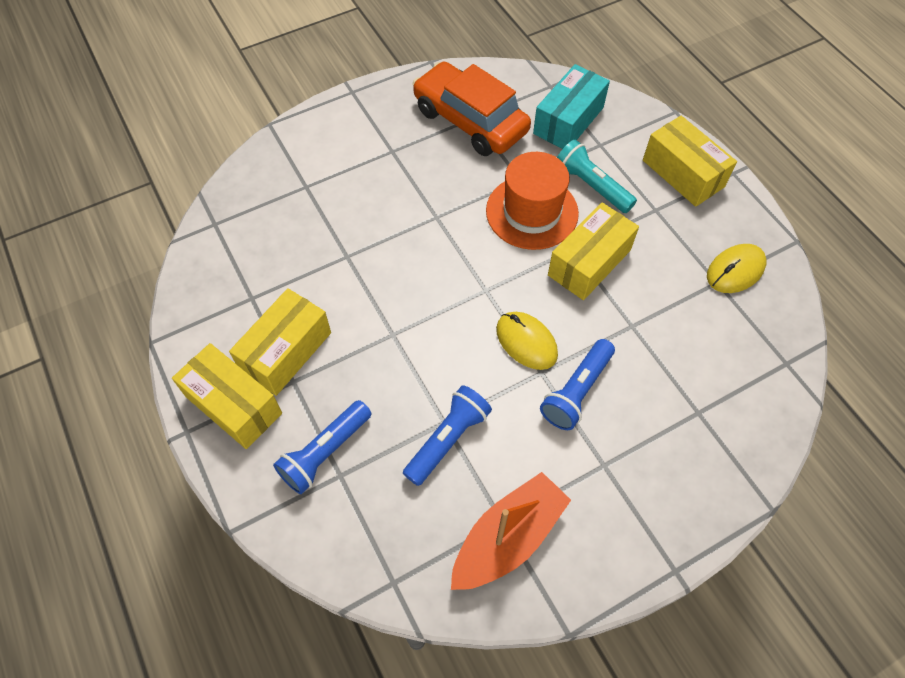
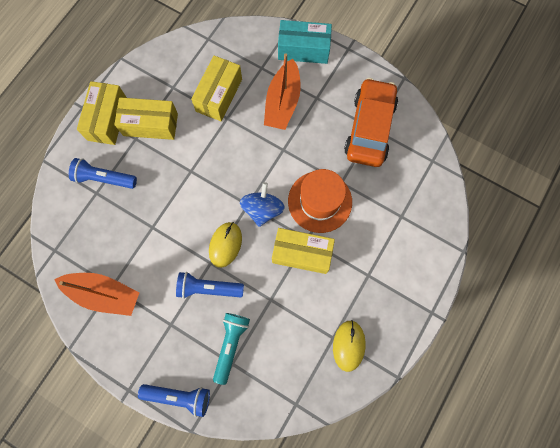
camera: 60 degrees right, 15 degrees up
blue flashlight [403,385,492,486] -> blue flashlight moved to [138,384,210,417]
turquoise box [533,64,610,149] -> turquoise box moved to [278,20,332,64]
turquoise flashlight [557,140,637,213] -> turquoise flashlight moved to [213,313,250,385]
yellow box [643,116,737,207] -> yellow box moved to [191,56,242,121]
yellow mouse [707,244,767,293] -> yellow mouse turned 75 degrees clockwise [333,320,366,372]
none -> blue spinning top [240,182,285,227]
none -> orange boat [264,53,301,130]

